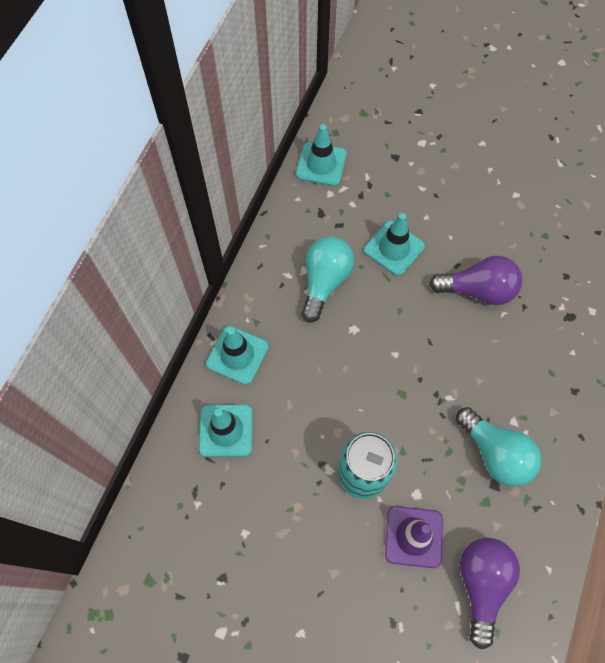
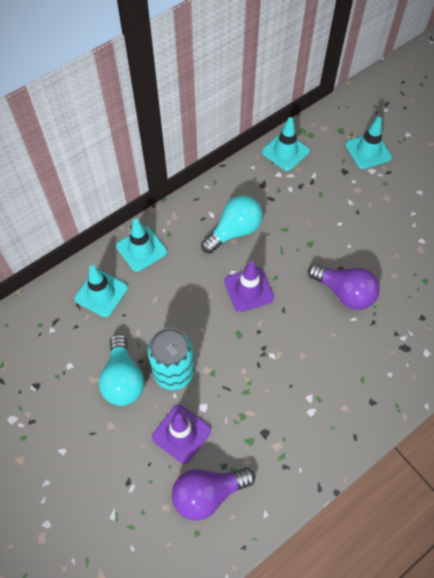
camera: 30 degrees right, 5 degrees down
turquoise traffic cone [364,213,425,276] -> turquoise traffic cone moved to [346,117,392,169]
turquoise light bulb [456,407,541,487] -> turquoise light bulb moved to [99,334,145,406]
purple light bulb [460,538,520,649] -> purple light bulb turned 150 degrees counterclockwise [172,467,255,521]
none -> purple traffic cone [224,261,274,312]

